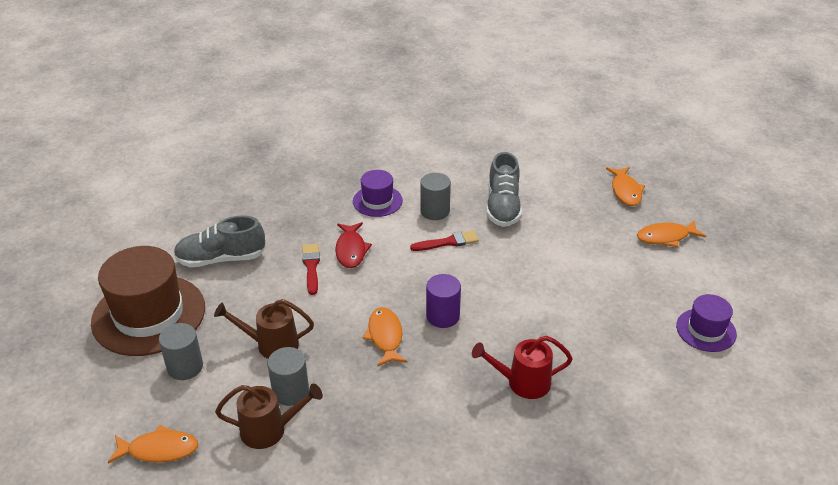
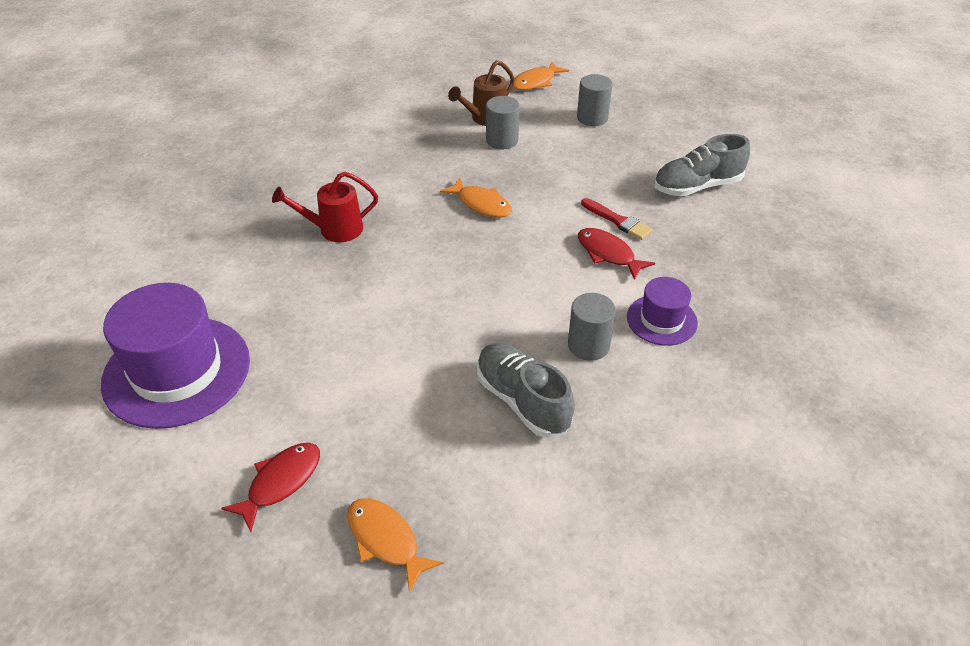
camera: 140 degrees right, 5 degrees up
brown hat [91,246,205,356] -> none
grey shoe [174,215,265,267] -> grey shoe turned 150 degrees counterclockwise [654,134,750,196]
brown watering can [214,299,314,359] -> none
red brush [410,230,479,251] -> none
purple cylinder [426,274,461,328] -> none
red watering can [472,336,573,399] -> red watering can turned 150 degrees counterclockwise [272,172,378,242]
orange fish [637,221,706,247] -> red fish [221,443,320,532]
purple hat [676,294,737,352] -> purple hat [101,283,250,429], size x1.93

